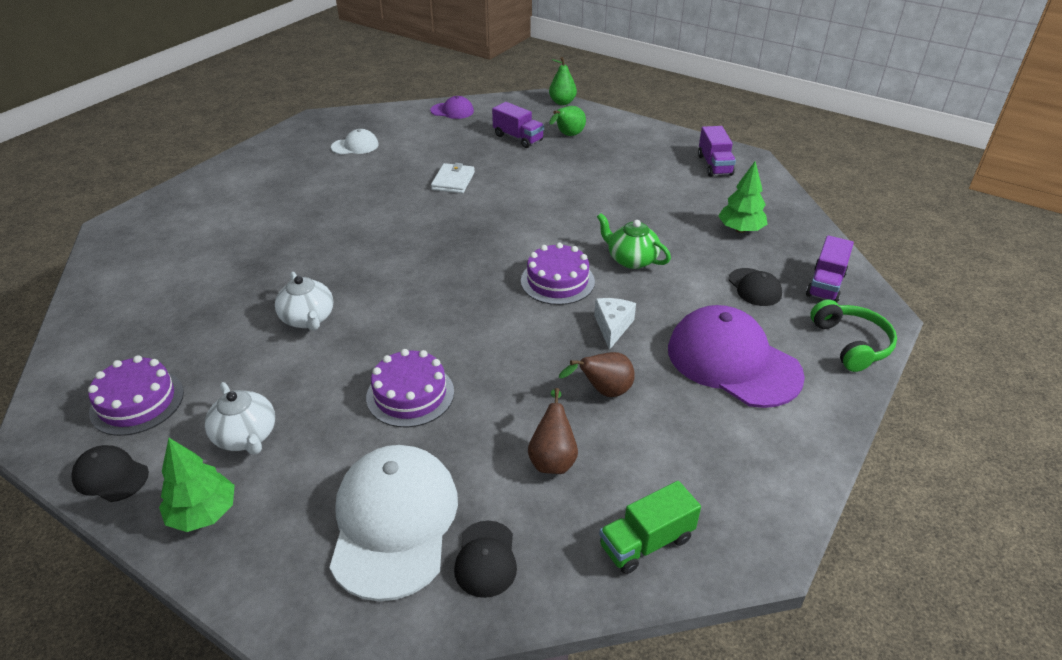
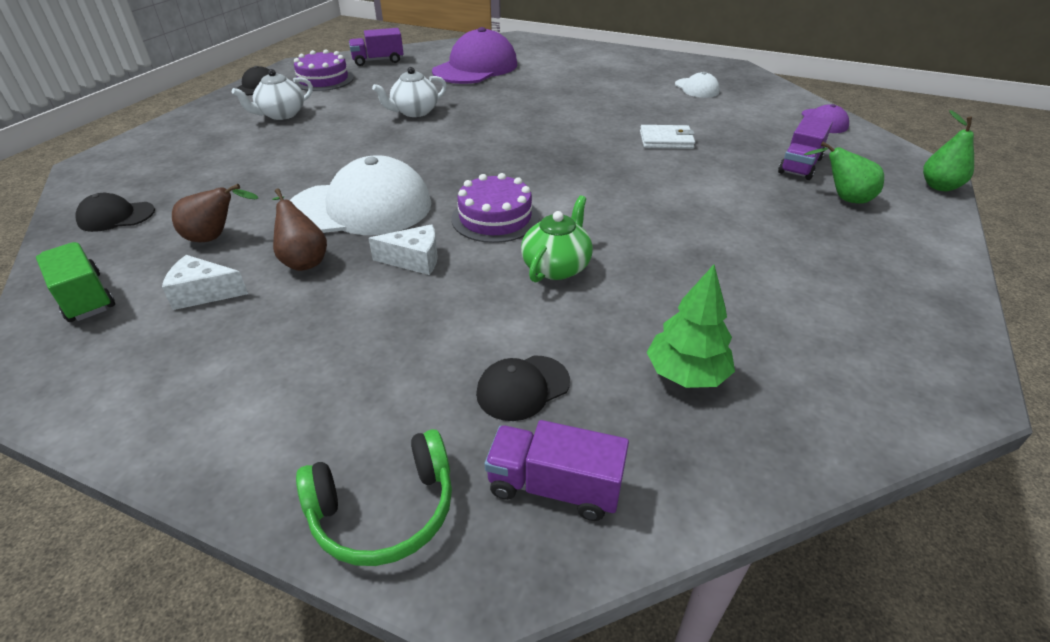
camera: 80 degrees right, 0 degrees up
green tree [159,438,235,532] -> none
white cap [329,445,458,601] -> white cap moved to [290,155,431,235]
purple cake [366,349,454,428] -> none
purple cap [668,305,805,408] -> purple cap moved to [432,27,517,84]
purple truck [698,126,736,177] -> purple truck moved to [349,28,404,66]
none -> white cheese [162,255,248,310]

